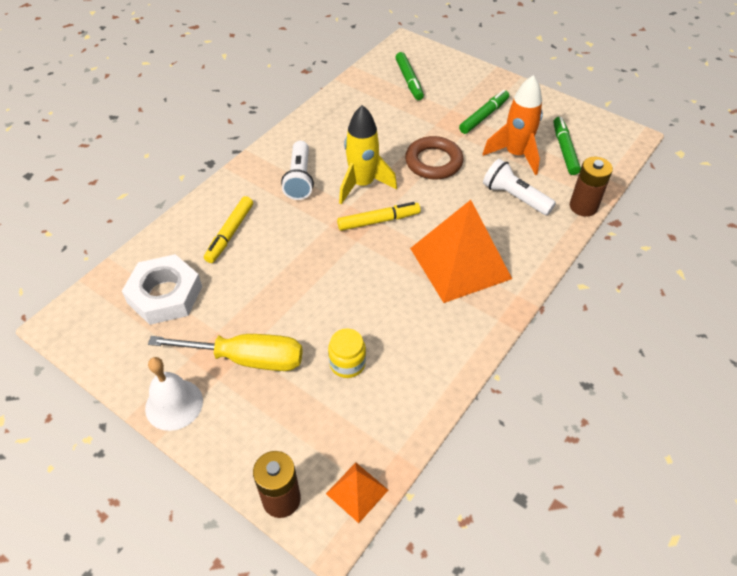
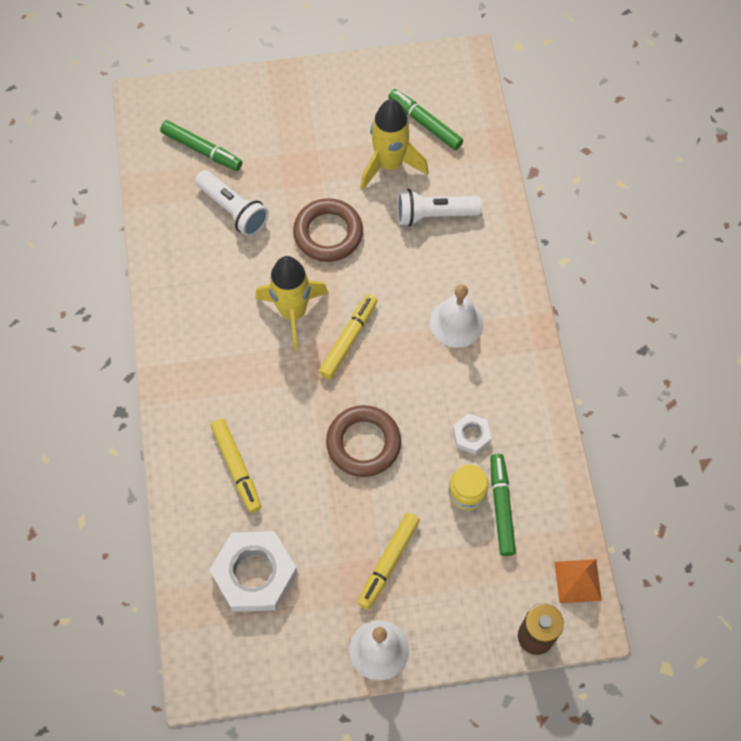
camera: 45 degrees left, 15 degrees up
yellow screwdriver [148,334,303,371] -> yellow marker [358,513,420,610]
white flashlight [281,141,314,200] -> white flashlight moved to [195,170,269,236]
orange pyramid [410,200,512,303] -> white bell [430,284,484,348]
green marker [459,90,509,134] -> green marker moved to [490,454,516,556]
orange rocket [483,75,543,175] -> yellow rocket [361,99,428,189]
brown battery [570,157,613,217] -> none
none -> brown ring [326,405,401,477]
none -> white nut [453,413,491,454]

